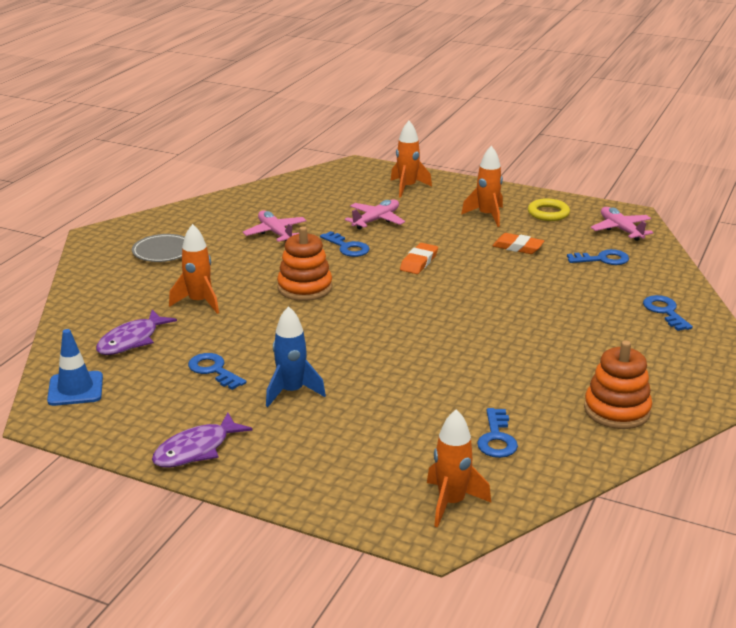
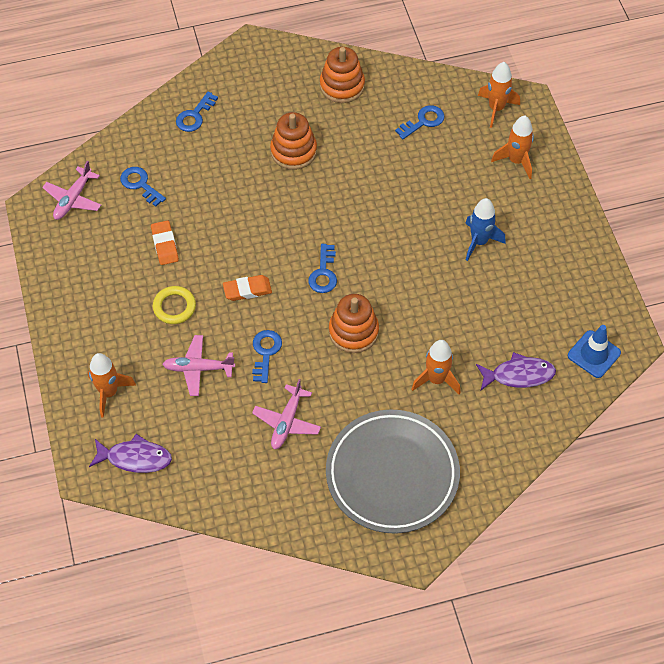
camera: 130 degrees left, 30 degrees up
grey plate [132,234,185,262] -> grey plate [326,410,460,534], size x2.13
purple fish [152,412,253,468] -> purple fish moved to [89,434,172,473]
blue key [188,353,247,390] -> blue key moved to [308,244,337,293]
orange rocket [461,146,503,227] -> orange rocket moved to [491,116,534,179]
yellow ring [528,198,570,221] -> yellow ring moved to [153,286,196,324]
none -> orange stacking toy [270,112,317,170]

